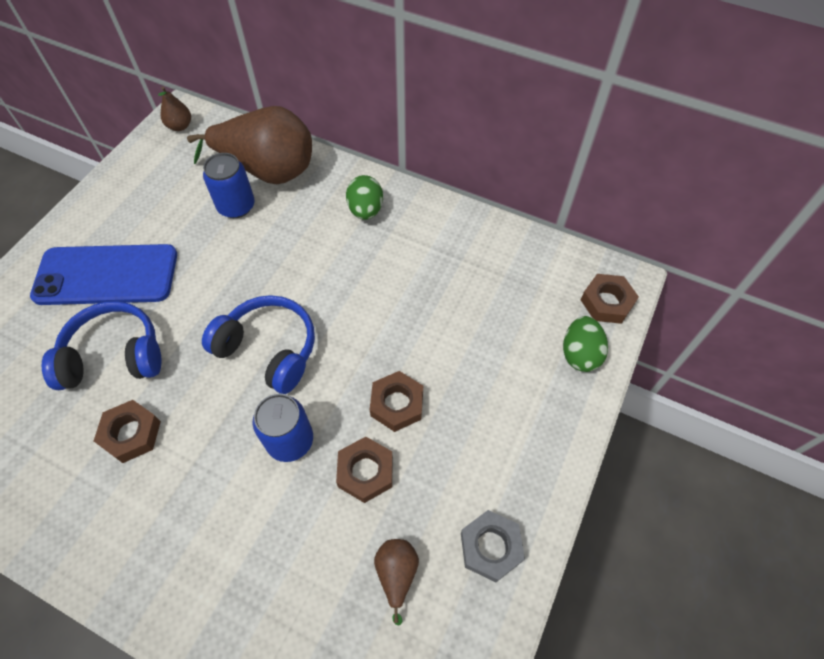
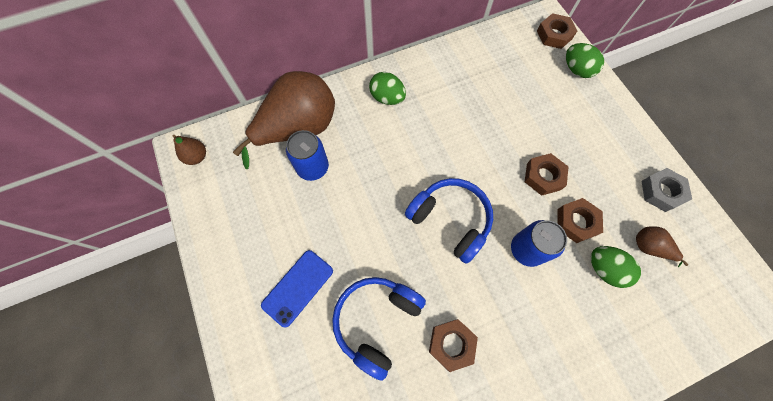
camera: 50 degrees left, 10 degrees up
blue phone [30,244,177,305] -> blue phone [261,250,333,327], size x0.61
blue headphones [202,295,315,394] -> blue headphones turned 60 degrees clockwise [405,178,493,264]
none -> green egg [591,246,641,288]

